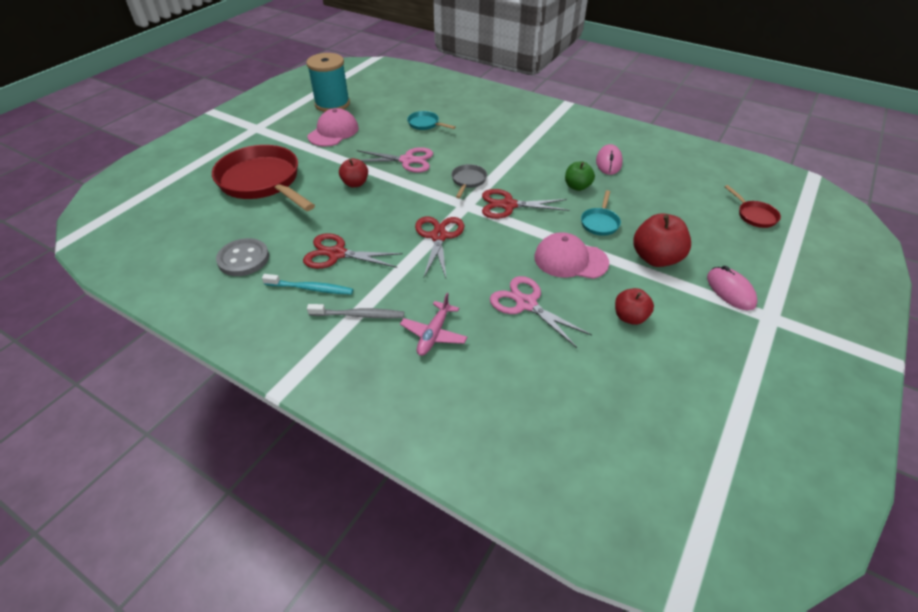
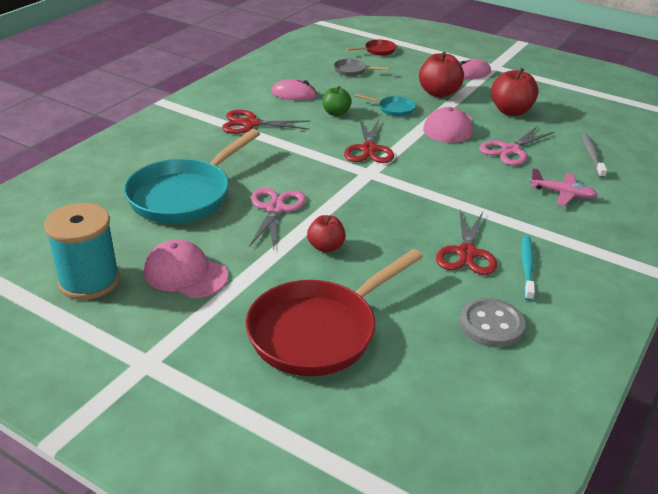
camera: 90 degrees left, 10 degrees down
grey toothbrush [307,304,404,319] -> grey toothbrush moved to [582,134,607,178]
turquoise pan [407,111,456,130] -> turquoise pan [124,129,260,223], size x2.32
red scissors [415,216,464,278] -> red scissors moved to [222,110,311,134]
grey pan [451,164,487,198] -> grey pan moved to [334,59,390,76]
red apple [615,288,654,325] -> red apple [491,68,539,116], size x1.60

